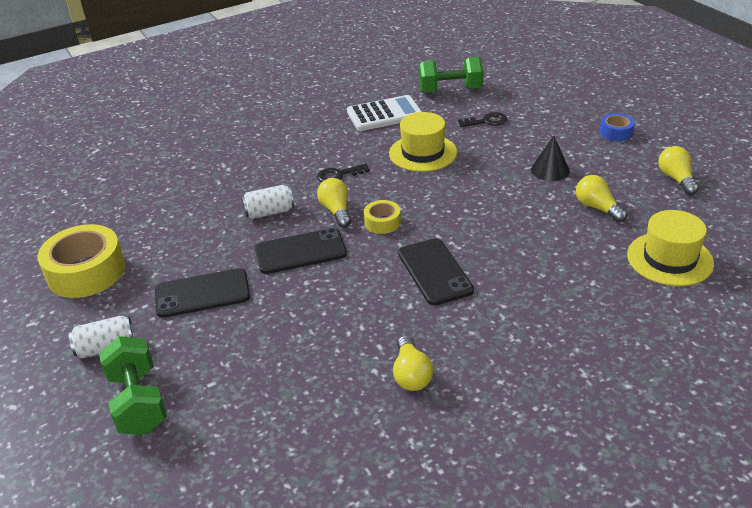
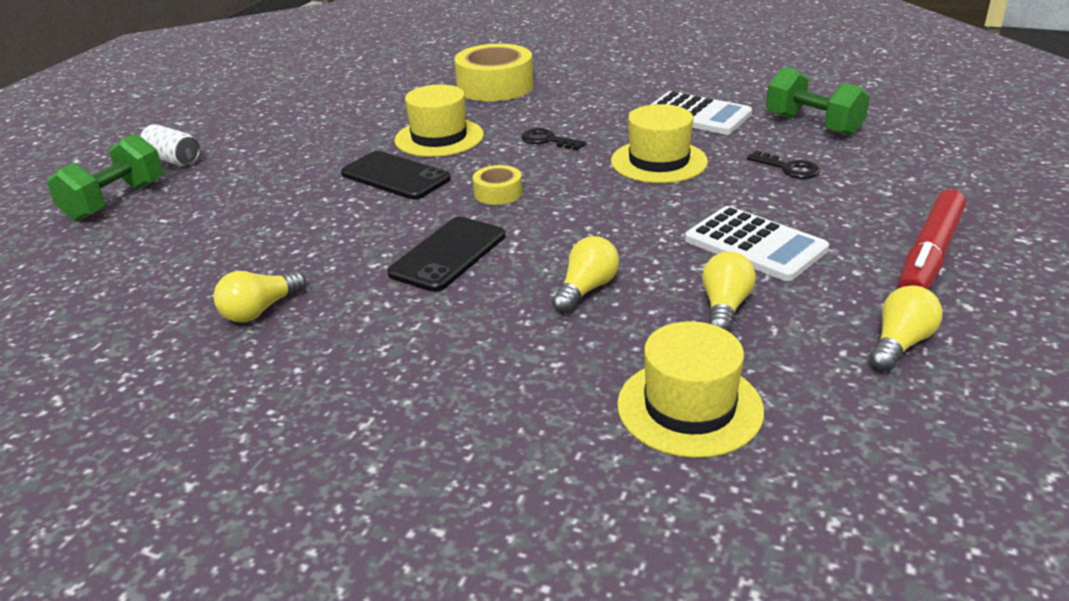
camera: 50 degrees right, 5 degrees down
yellow tape [37,224,125,298] -> yellow tape moved to [455,44,533,101]
black phone [155,268,250,318] -> none
white can [242,185,294,219] -> yellow hat [394,84,484,157]
yellow light bulb [317,178,351,228] -> yellow light bulb moved to [552,236,619,314]
black cone [531,136,570,181] -> white calculator [685,206,829,281]
blue tape [600,113,635,141] -> red marker [898,189,966,289]

